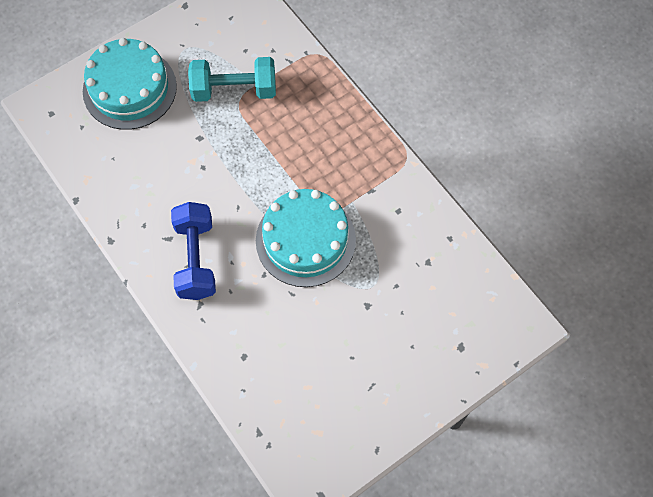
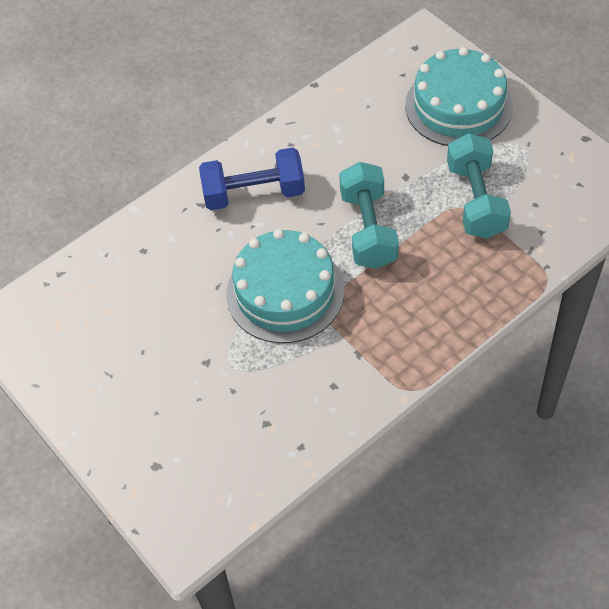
camera: 90 degrees right, 10 degrees down
none -> turquoise dumbbell [339,162,399,269]

